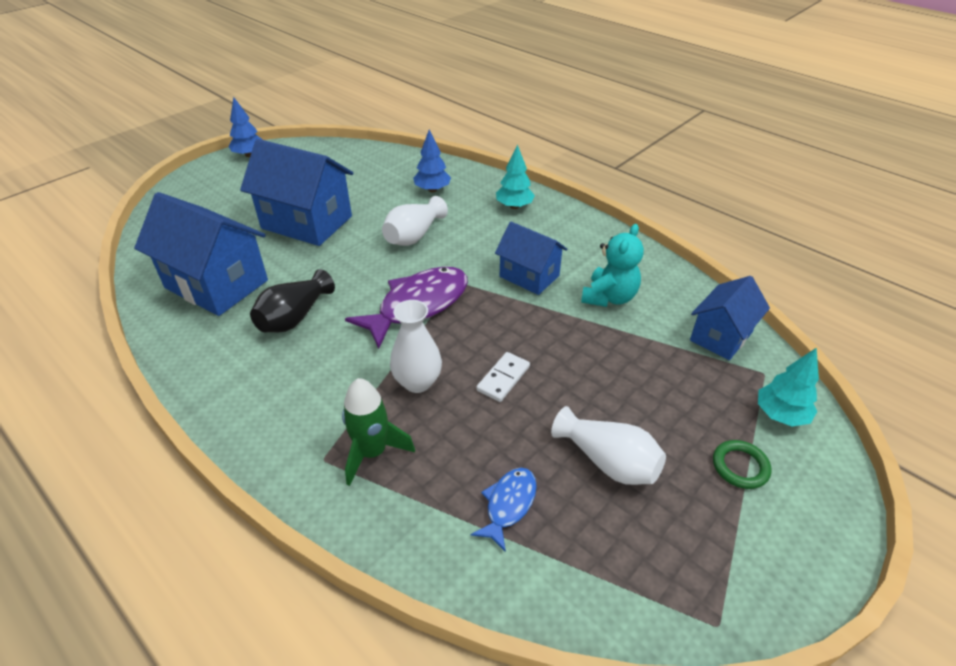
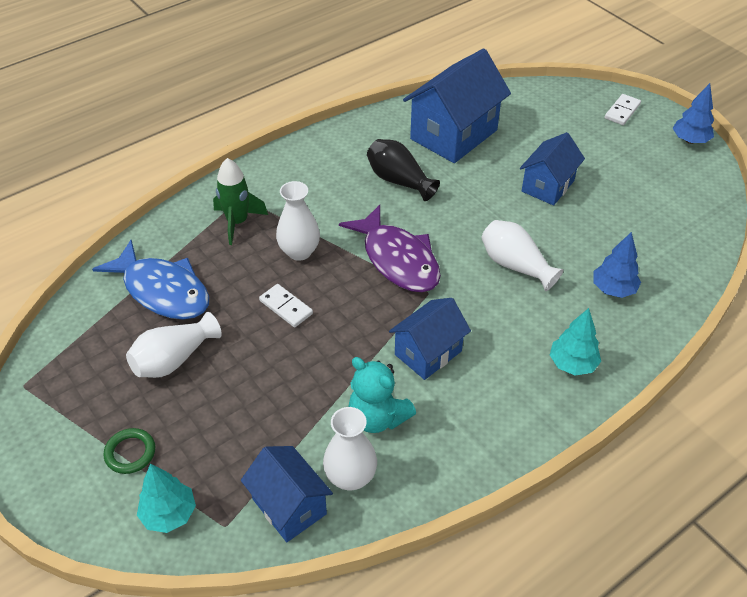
camera: 100 degrees right, 5 degrees up
blue house [240,139,353,246] -> blue house [520,132,585,206], size x0.60
blue fish [471,468,537,552] -> blue fish [92,240,209,320], size x1.91
none -> white vase [323,407,377,490]
none -> white domino [605,94,641,125]

